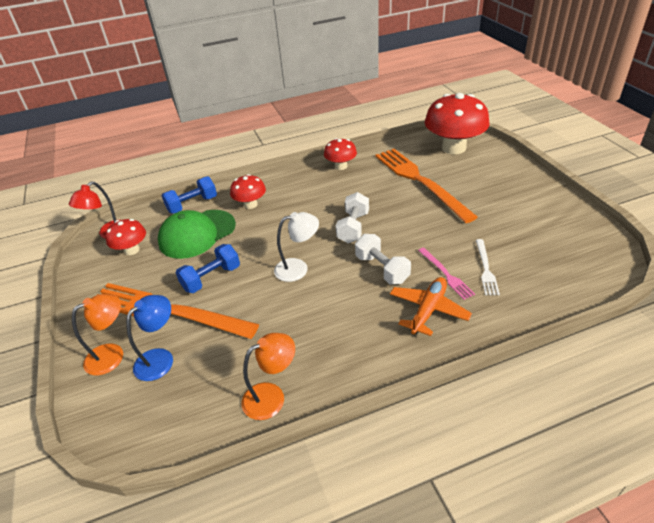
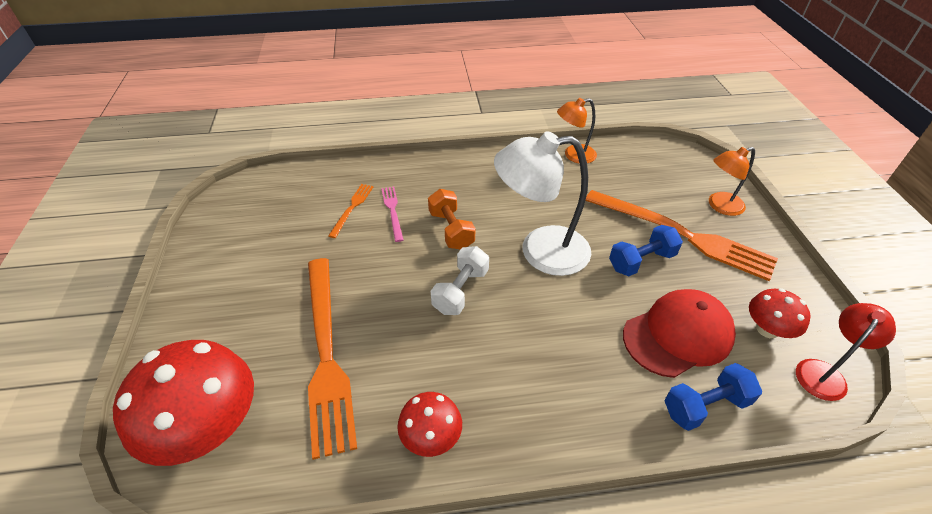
camera: 170 degrees left, 5 degrees up
blue lamp [126,295,173,381] -> none
green cap [158,210,236,259] -> red cap [623,289,736,378]
red mushroom [230,174,266,209] -> none
white lamp [274,212,319,282] -> white lamp [494,131,591,276], size x1.78
white dumbbell [355,234,411,284] -> orange dumbbell [428,189,475,249]
orange plane [390,277,472,336] -> none
white fork [476,239,500,295] -> orange fork [328,184,373,238]

